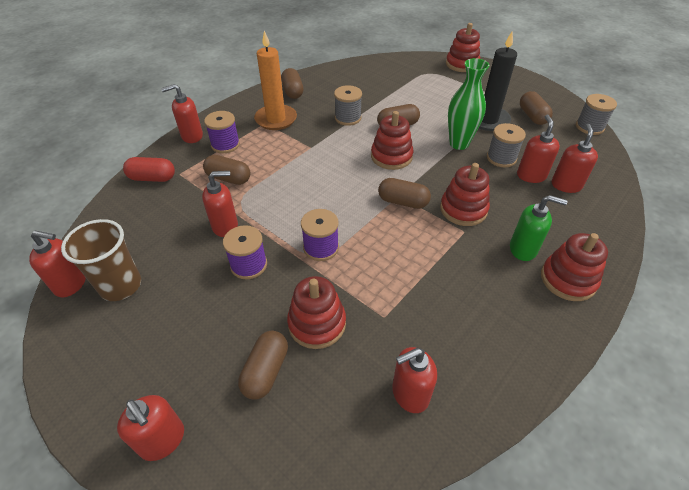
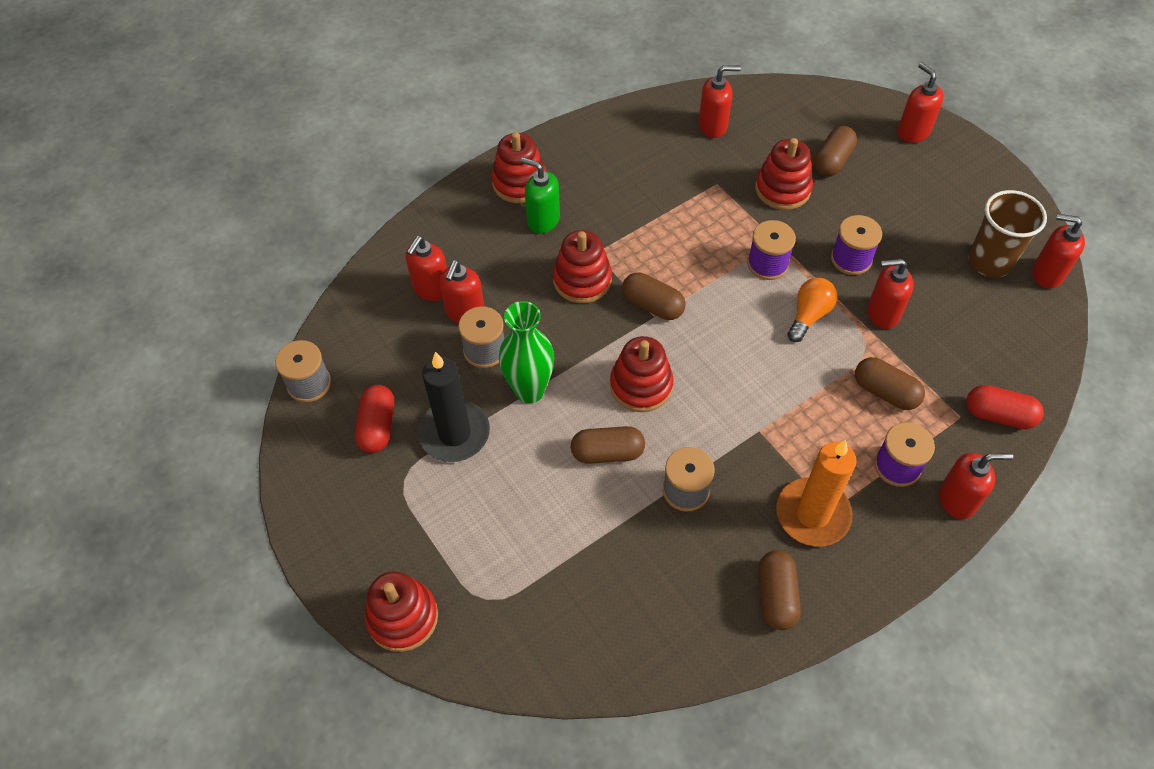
camera: 165 degrees left, 10 degrees up
brown capsule [520,91,553,125] -> red capsule [355,385,394,453]
none -> orange light bulb [787,278,837,342]

